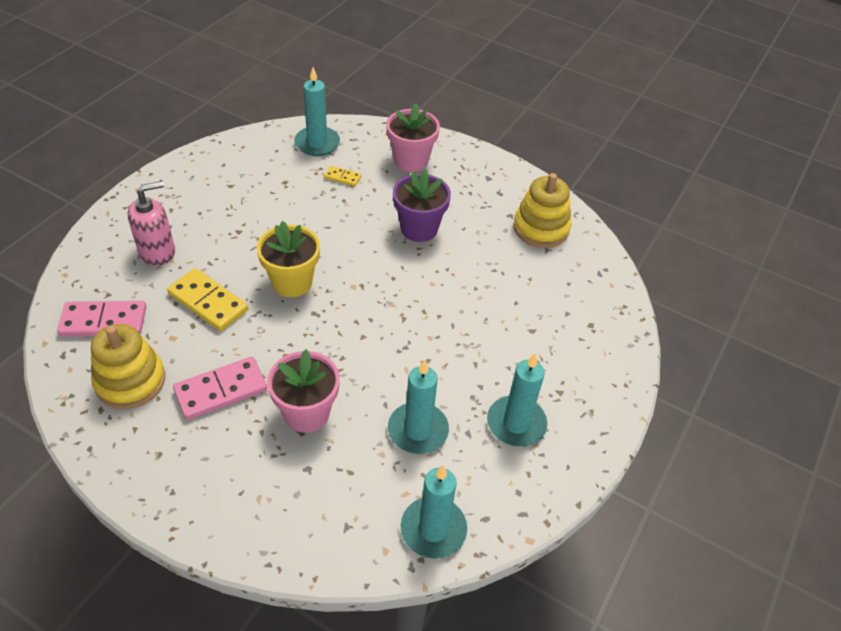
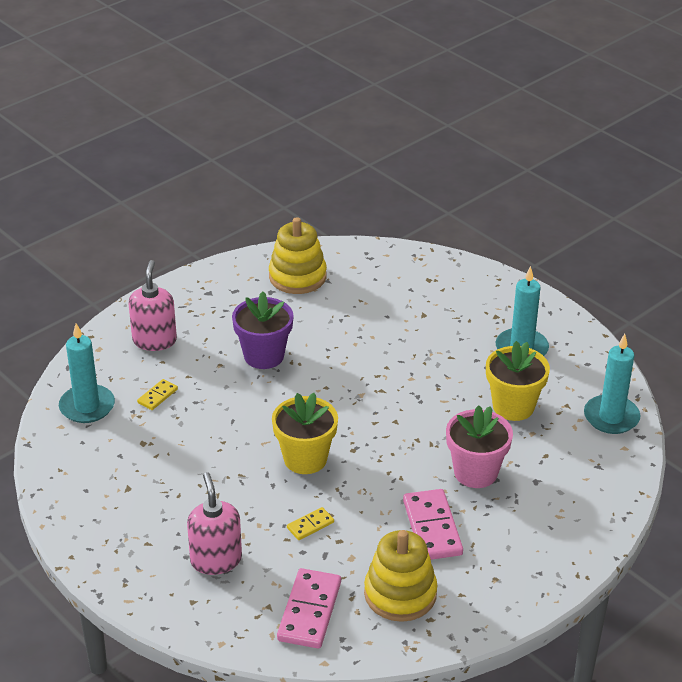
camera: 70 degrees left, 10 degrees down
yellow domino [167,268,248,331] -> yellow domino [287,507,334,540], size x0.51
pink flower pot [386,103,440,172] -> pink soap dispenser [129,260,177,351]
turquoise candle [388,359,449,454] -> yellow flower pot [486,341,550,421]

